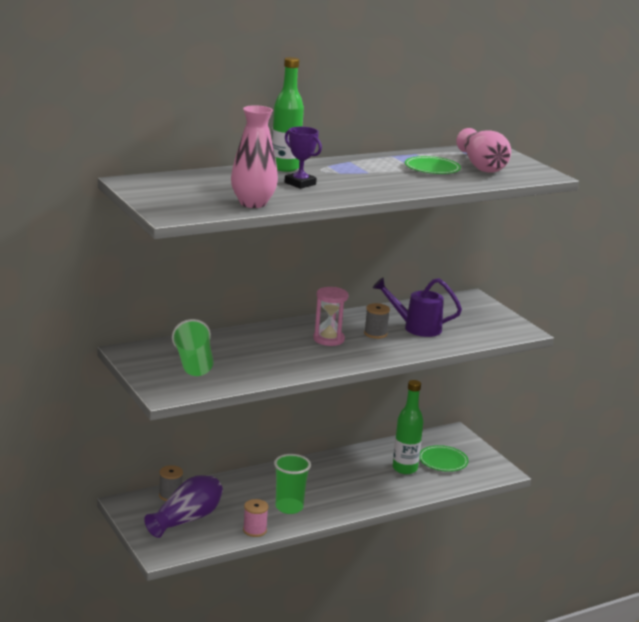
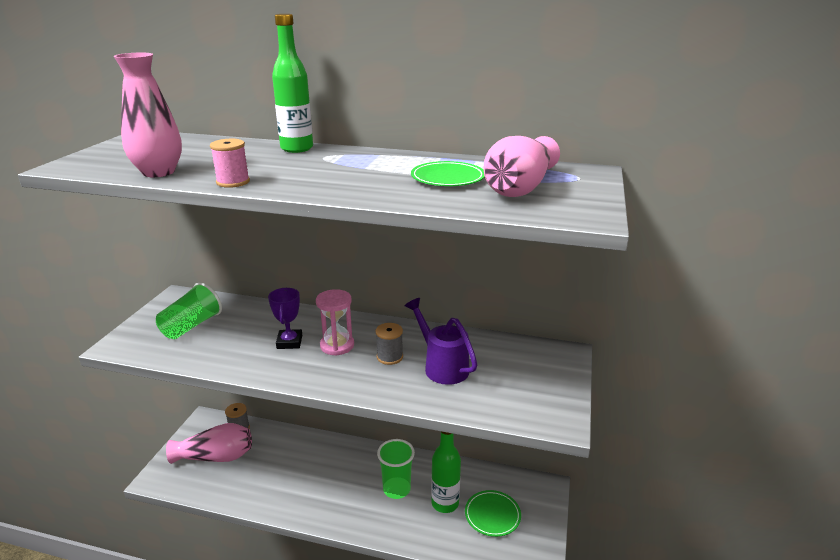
camera: 45 degrees right, 5 degrees up
purple vase [144,475,223,538] -> pink vase [166,423,252,464]
pink spool [243,499,269,537] -> pink spool moved to [210,139,250,188]
green cup [274,454,311,514] -> green cup moved to [377,439,415,499]
purple trophy [285,127,322,189] -> purple trophy moved to [268,288,302,349]

